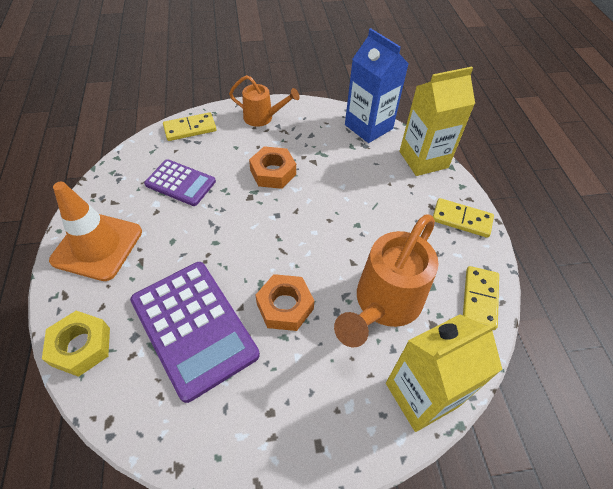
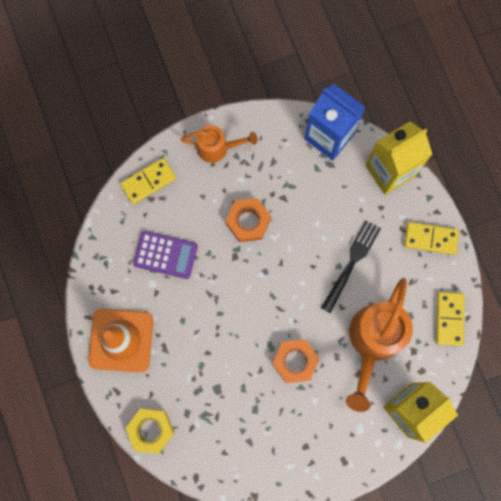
camera: 10 degrees left, 25 degrees up
purple calculator [130,262,260,403] -> none
none -> black fork [321,220,381,313]

